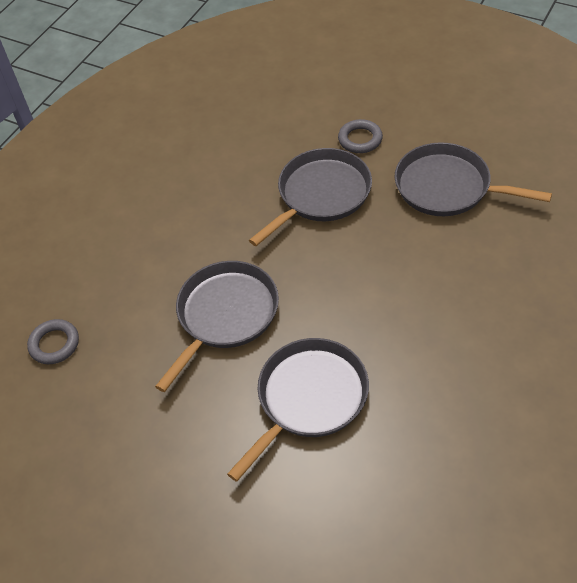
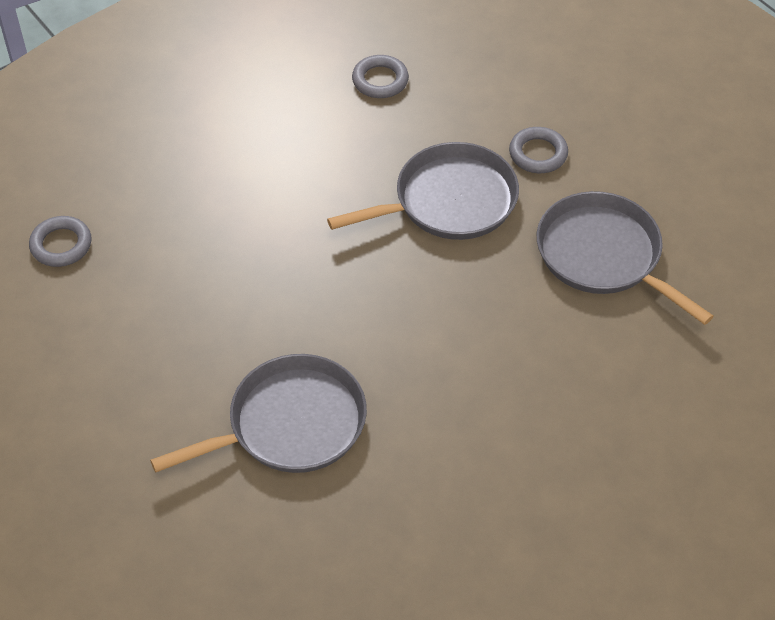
camera: 20 degrees right, 0 degrees up
grey pan [155,261,279,392] -> none
none -> grey ring [352,55,409,98]

